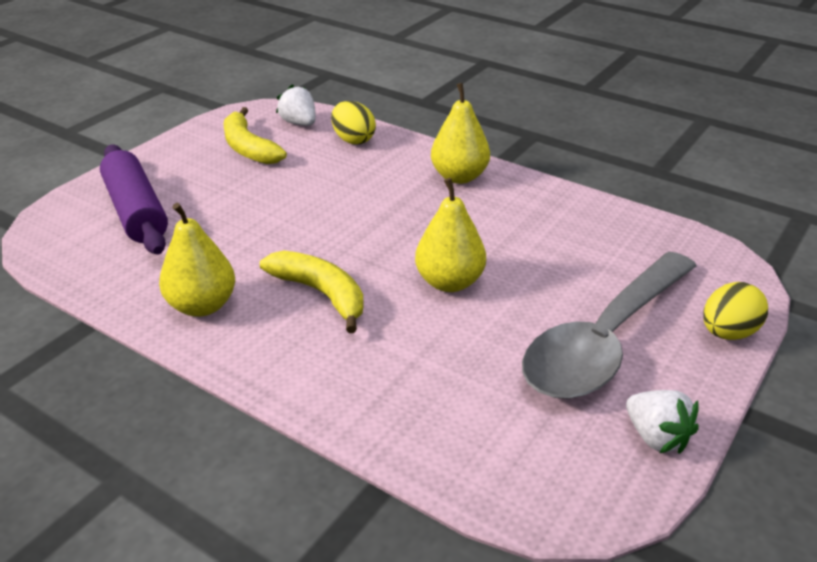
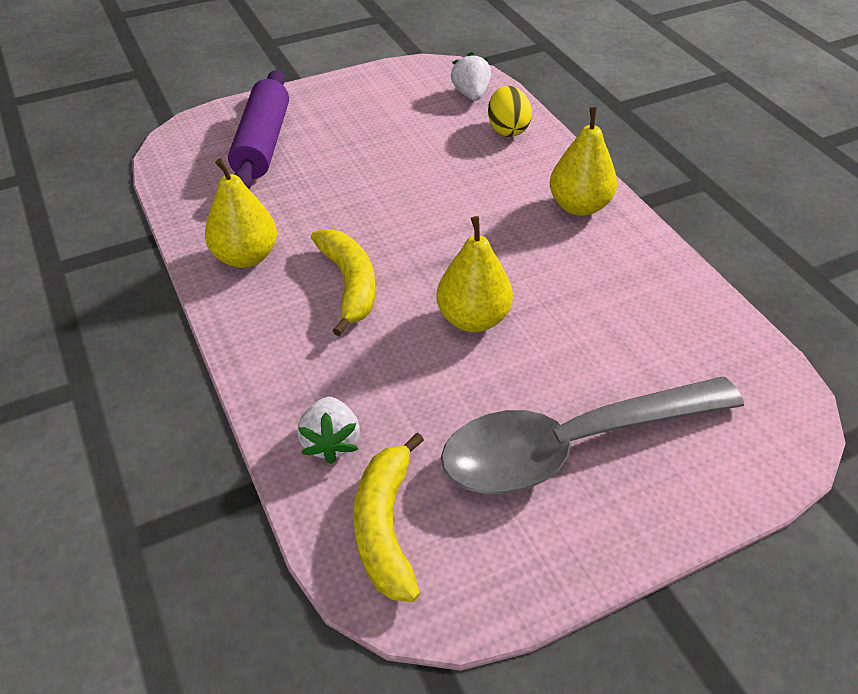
camera: 30 degrees right, 10 degrees up
yellow banana [223,107,287,164] -> yellow banana moved to [353,432,424,602]
white strawberry [626,390,699,454] -> white strawberry moved to [297,397,360,464]
yellow egg [703,282,768,340] -> none

